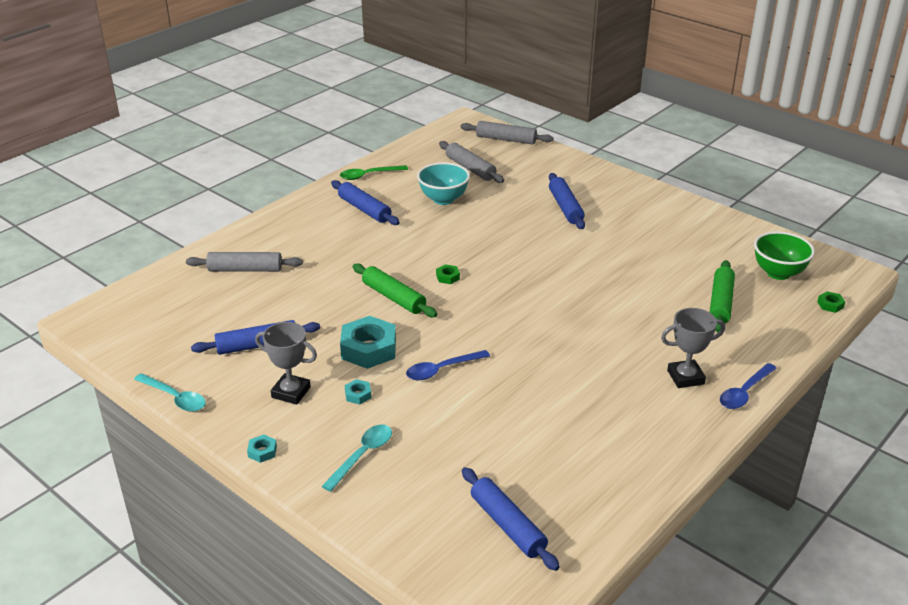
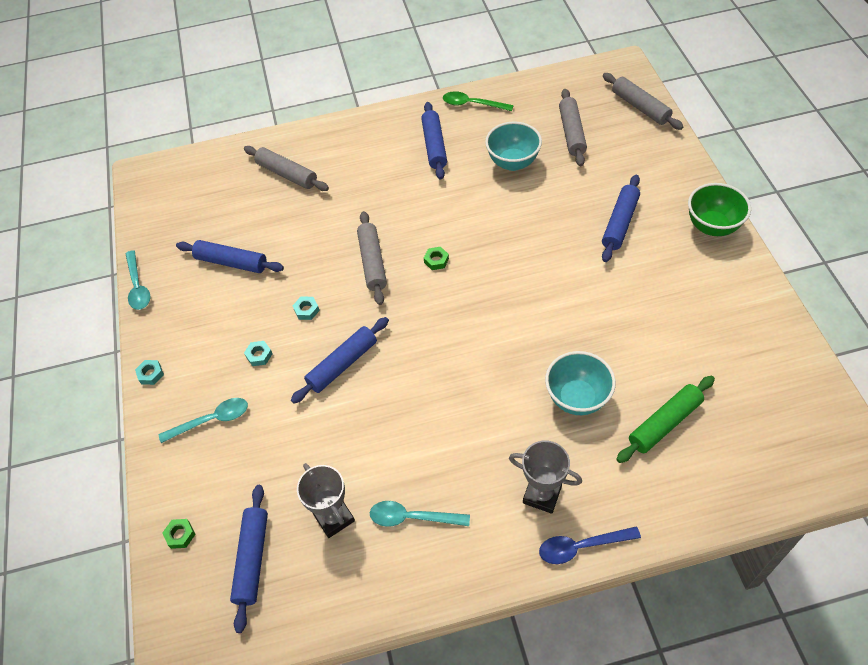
camera: 40 degrees right, 20 degrees up
grey trophy [255,322,317,405] -> grey trophy moved to [297,463,355,538]
turquoise nut [340,316,396,369] -> turquoise nut [293,297,320,320], size x0.44
green rolling pin [353,264,437,317] -> grey rolling pin [357,211,387,305]
blue spoon [406,350,490,381] -> blue rolling pin [291,317,389,404]
green bowl [754,231,815,280] -> green bowl moved to [688,183,751,236]
green nut [817,291,845,313] -> green nut moved to [162,519,196,549]
none -> turquoise spoon [370,501,470,527]
none -> turquoise bowl [545,351,616,415]

